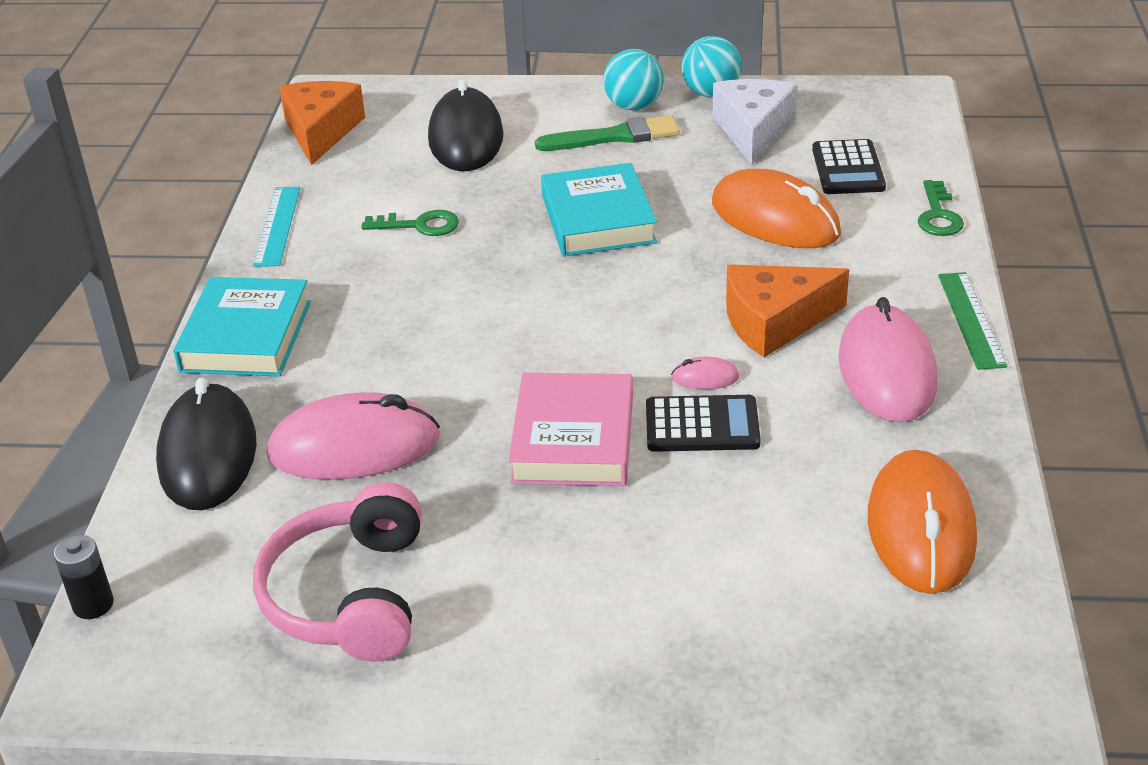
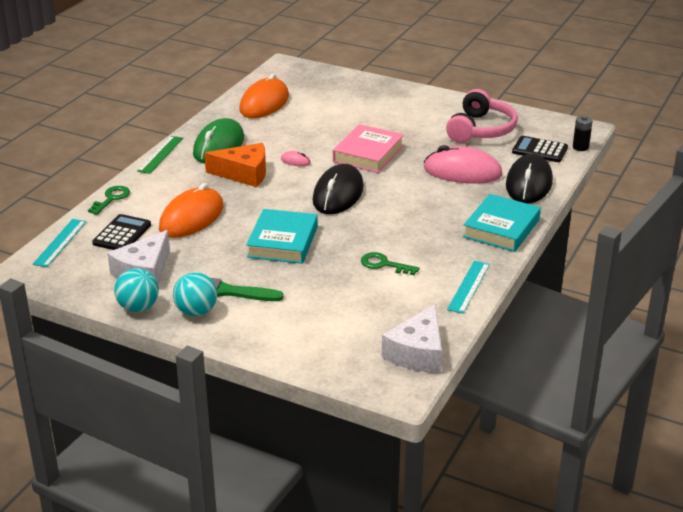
camera: 160 degrees left, 5 degrees down
orange cheese [279,81,365,165] -> white cheese [382,304,442,373]
black mouse [428,79,504,171] -> black mouse moved to [313,164,364,214]
black calculator [646,395,761,452] -> black calculator moved to [512,136,568,162]
orange mouse [712,169,841,248] -> orange mouse turned 60 degrees clockwise [159,183,224,238]
pink mouse [839,297,937,422] -> green mouse [193,118,244,163]
none -> turquoise ruler [33,219,86,267]

